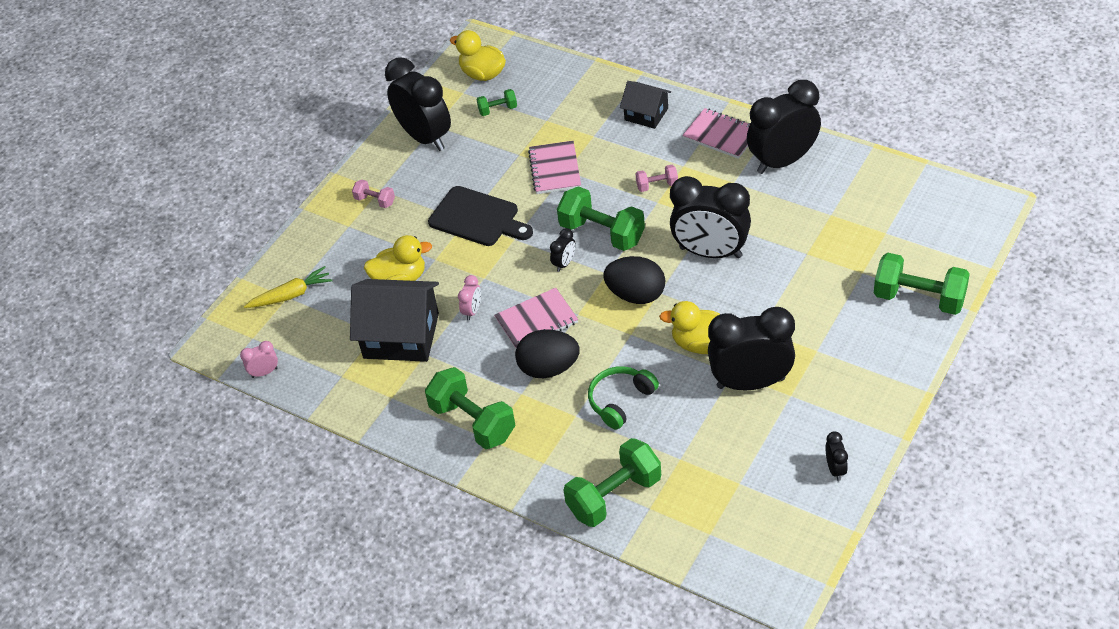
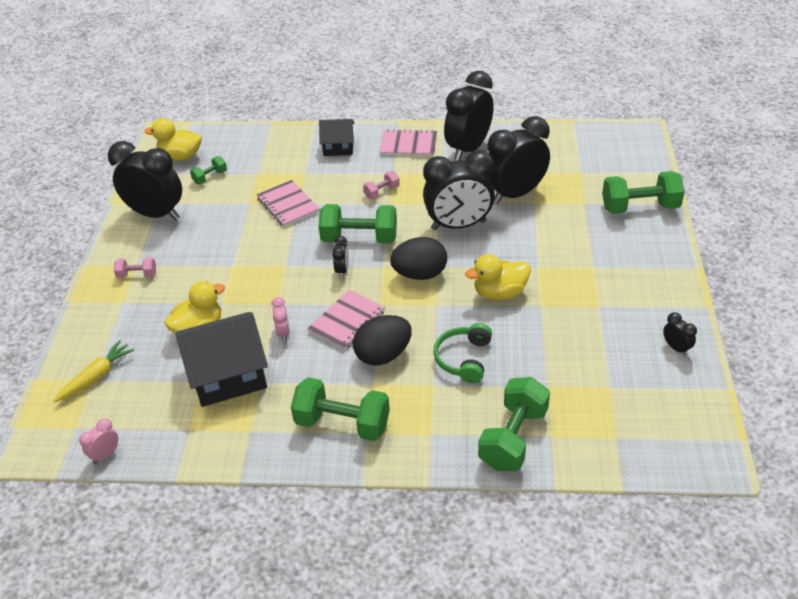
camera: 30 degrees left, 5 degrees down
black cutting board [428,186,533,246] -> none
black clock [708,307,795,390] -> black clock moved to [487,116,550,204]

